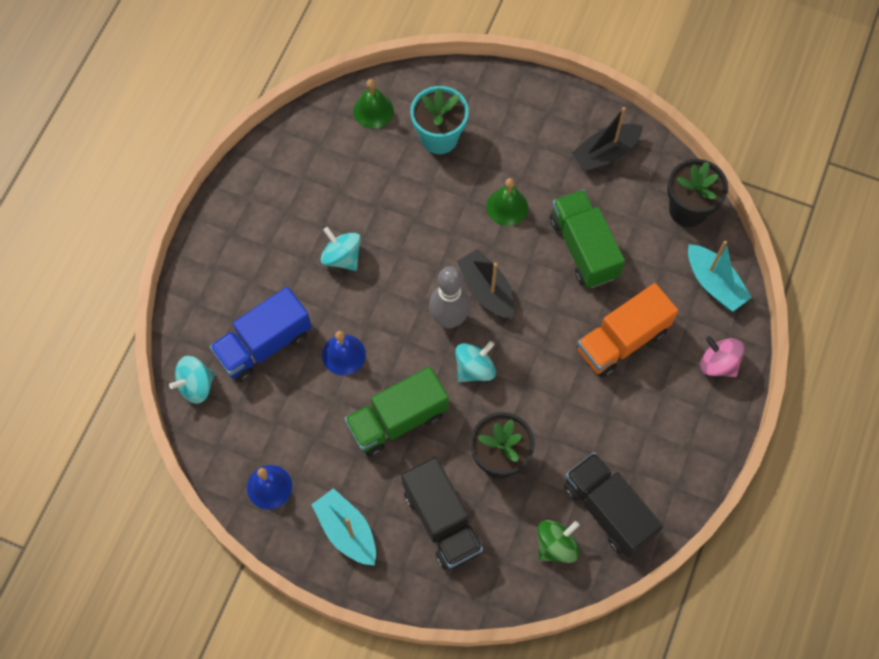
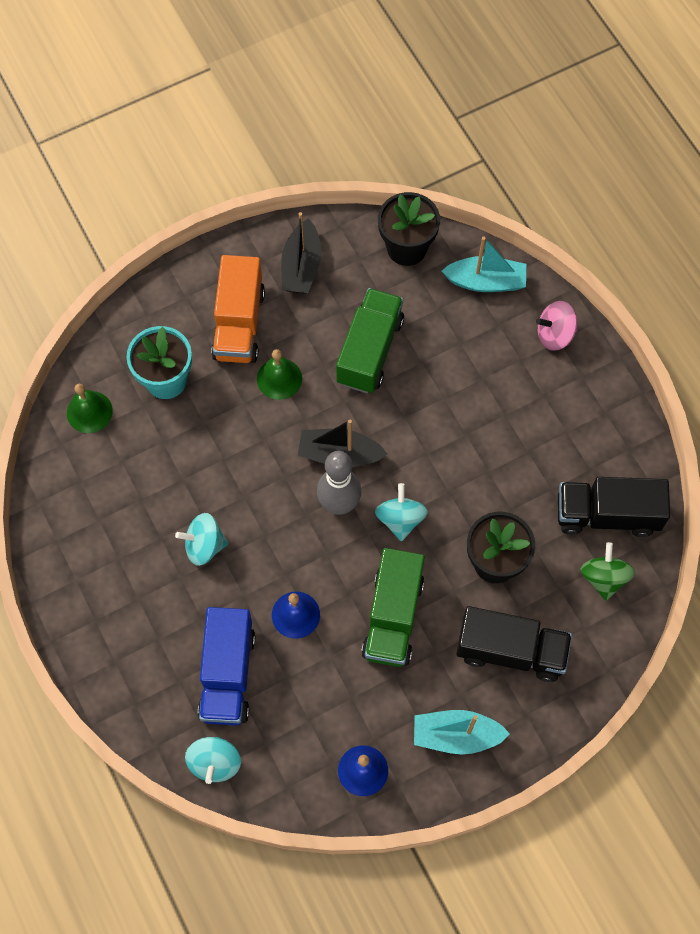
camera: 50 degrees left, 0 degrees up
green truck [550,190,625,288] -> green truck turned 90 degrees clockwise [336,288,404,393]
orange truck [577,283,678,378] -> orange truck moved to [211,255,265,363]

